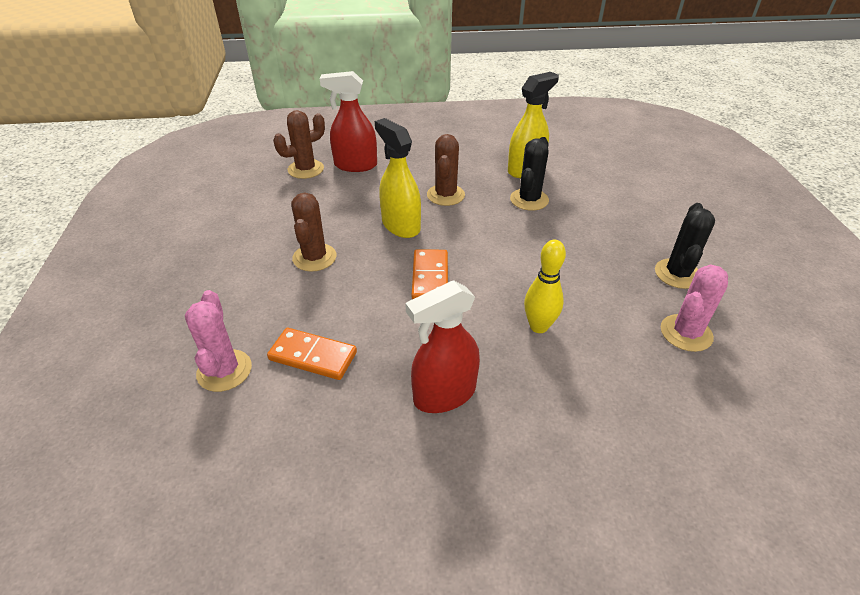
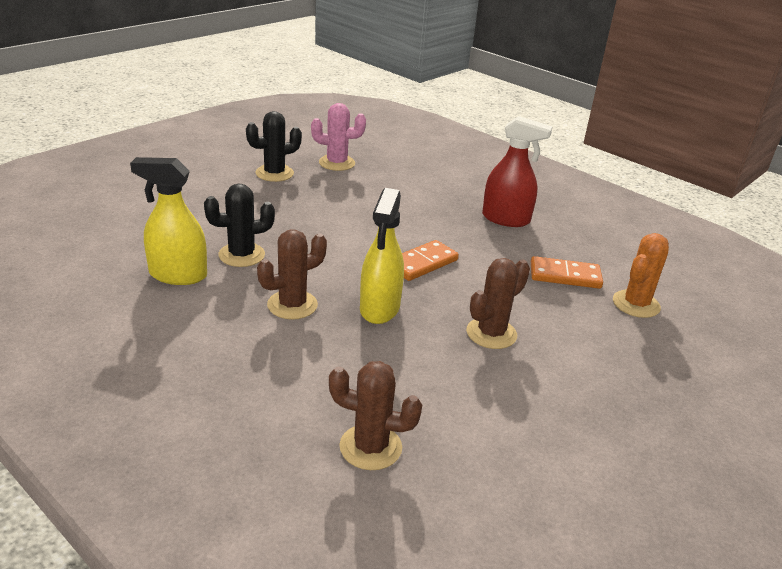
camera: 135 degrees left, 10 degrees down
pink cactus [185,290,252,392] -> orange cactus [613,233,669,318]
orange domino [267,328,357,380] -> orange domino turned 60 degrees counterclockwise [531,256,603,289]
red spray bottle [320,71,377,172] -> none
yellow bowling pin [524,240,566,333] -> none

